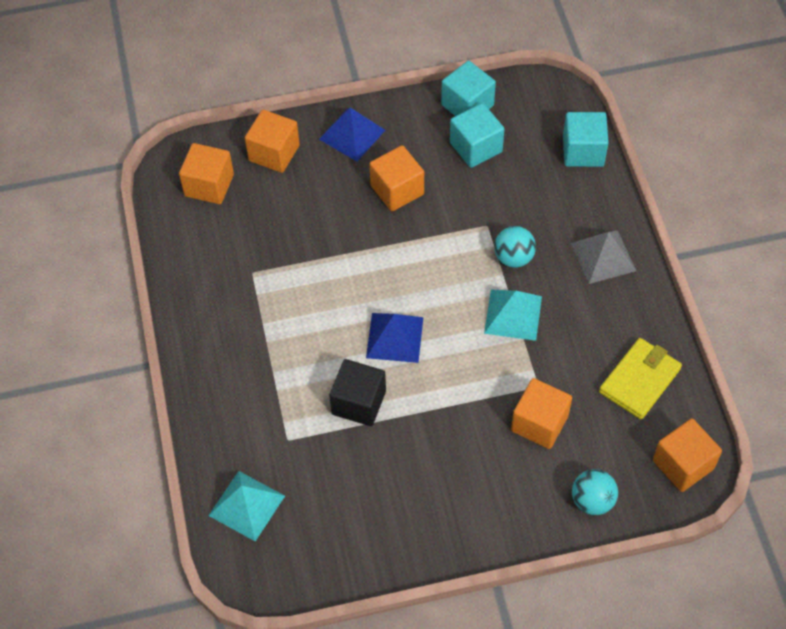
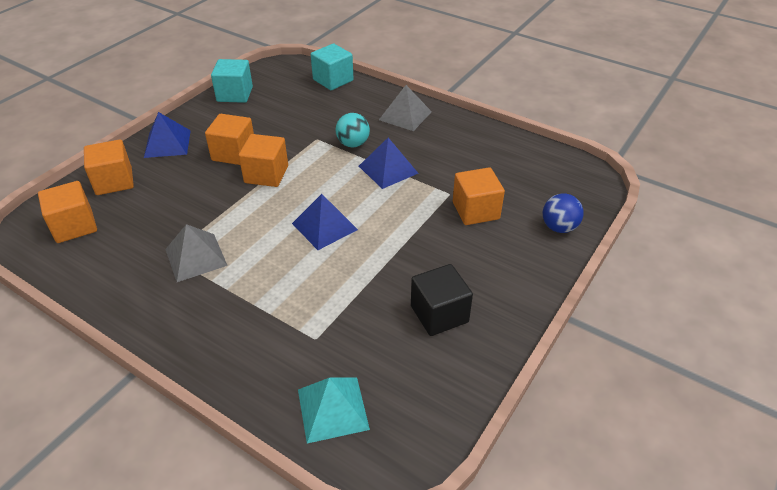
camera: 45 degrees left, 15 degrees down
black cube [329,359,386,426] -> black cube moved to [411,264,473,336]
turquoise cube [450,103,504,168] -> none
turquoise pyramid [484,290,542,341] -> blue pyramid [359,138,418,189]
turquoise ball [572,469,618,515] -> blue ball [543,193,584,233]
yellow wallet [599,338,682,419] -> none
orange cube [653,418,722,492] -> orange cube moved to [239,134,288,187]
none -> grey pyramid [165,224,228,282]

